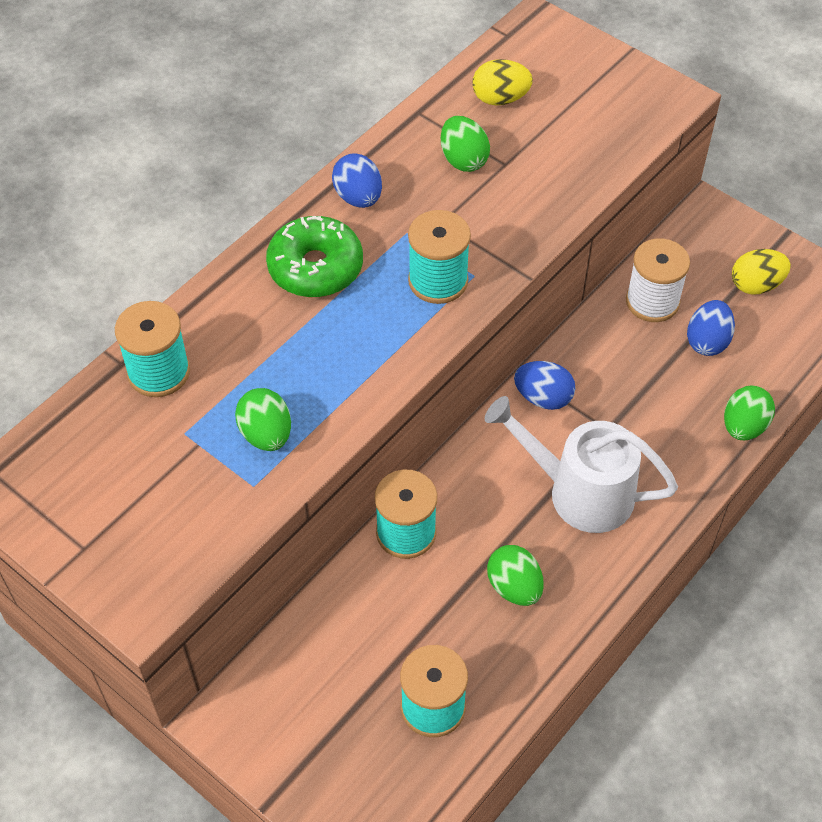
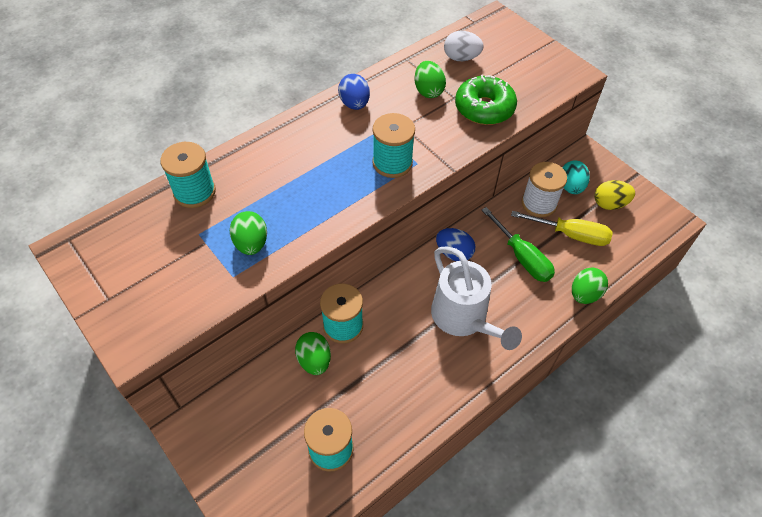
camera: 10 degrees right, 0 degrees up
green donut [266,216,363,297] -> green donut moved to [455,75,517,125]
yellow egg [472,59,533,105] -> white egg [444,31,484,61]
white watering can [485,396,678,533] -> white watering can turned 150 degrees counterclockwise [431,246,522,350]
green egg [487,545,544,606] -> green egg moved to [295,332,331,375]
blue egg [687,300,735,356] -> yellow screwdriver [511,211,613,246]
none -> green screwdriver [482,207,555,282]
none -> turquoise egg [562,161,590,194]

